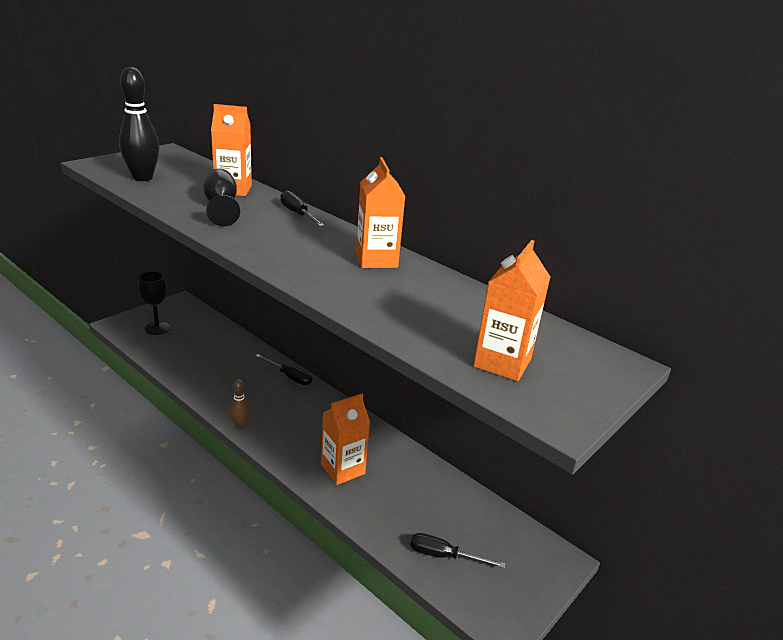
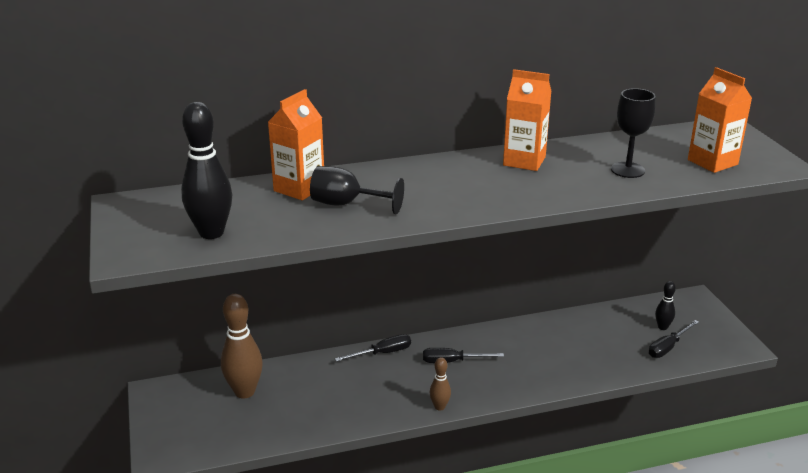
camera: 55 degrees left, 0 degrees up
black goblet [138,271,170,335] -> black goblet moved to [611,88,656,178]
black screwdriver [281,190,324,226] -> black screwdriver moved to [423,348,504,363]
orange carton [321,394,370,485] -> none
none -> brown bowling pin [221,294,263,399]
none -> black bowling pin [655,281,676,330]

